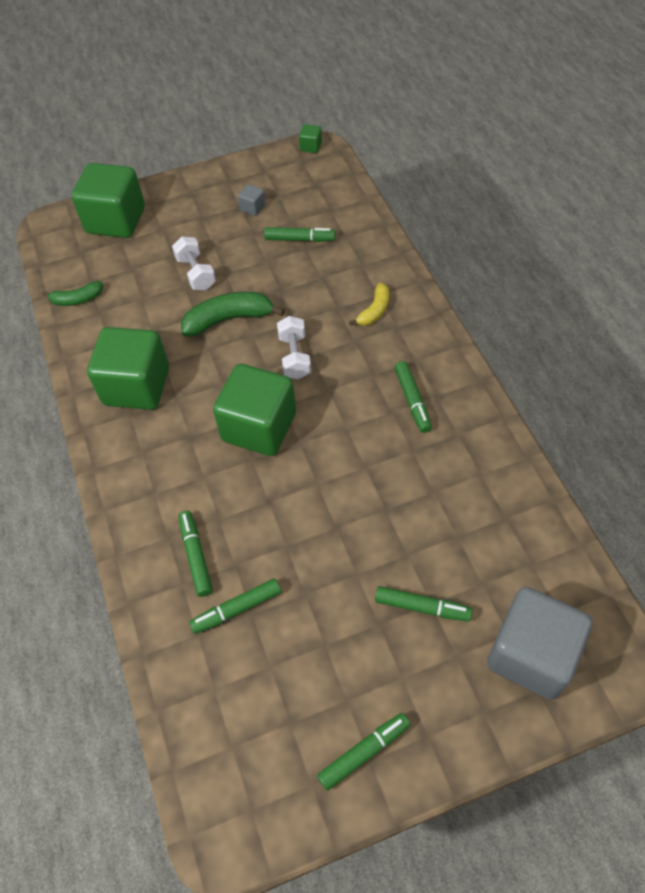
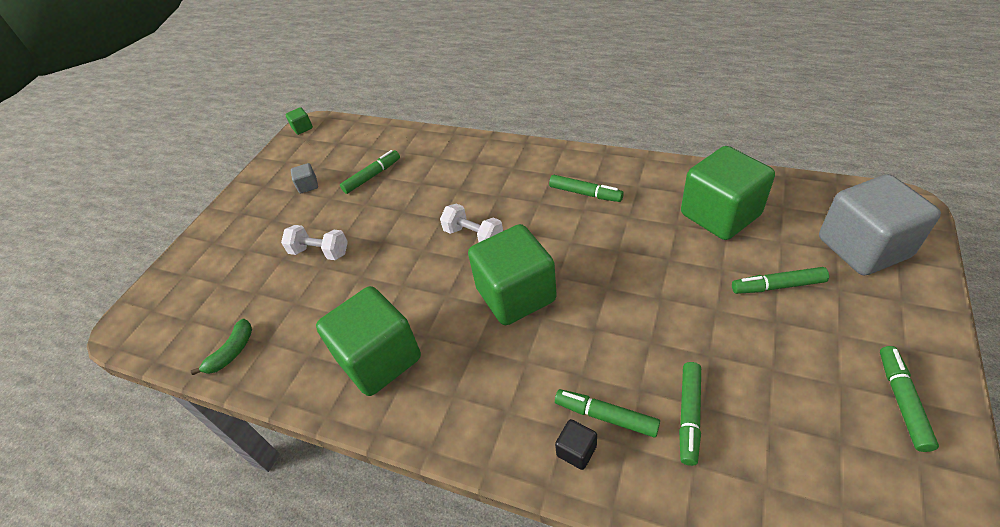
camera: 45 degrees left, 10 degrees down
green cube [71,163,145,238] -> green cube moved to [681,146,775,240]
green banana [181,292,285,337] -> none
yellow banana [349,283,389,326] -> none
green marker [375,586,472,622] -> green marker turned 150 degrees counterclockwise [732,267,829,294]
none -> black cube [555,419,597,470]

